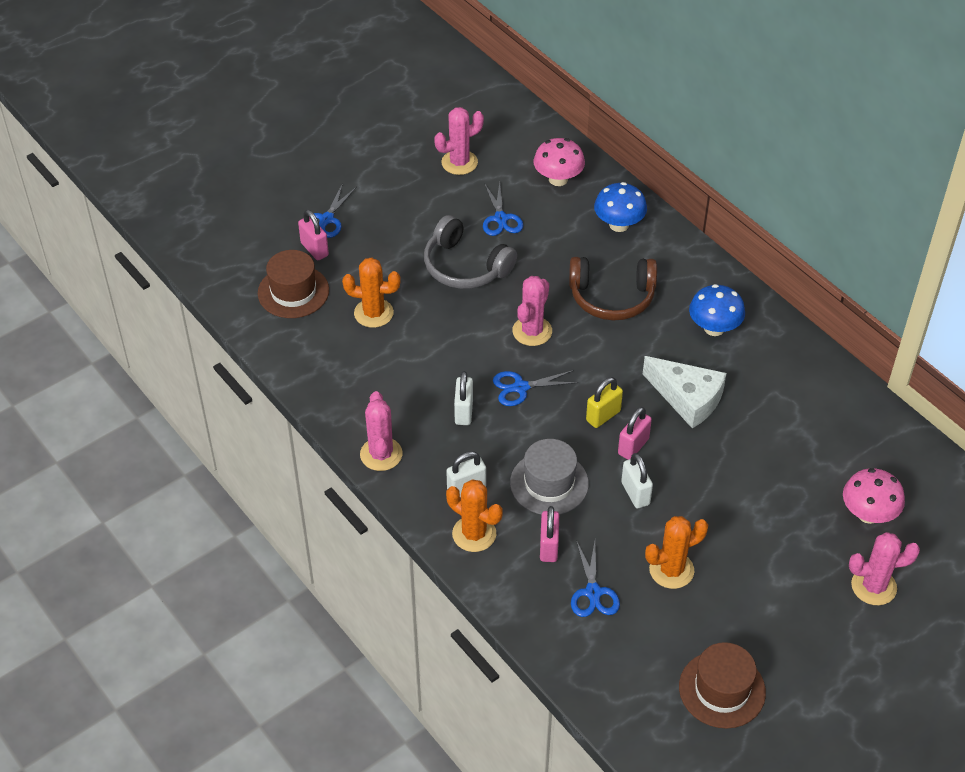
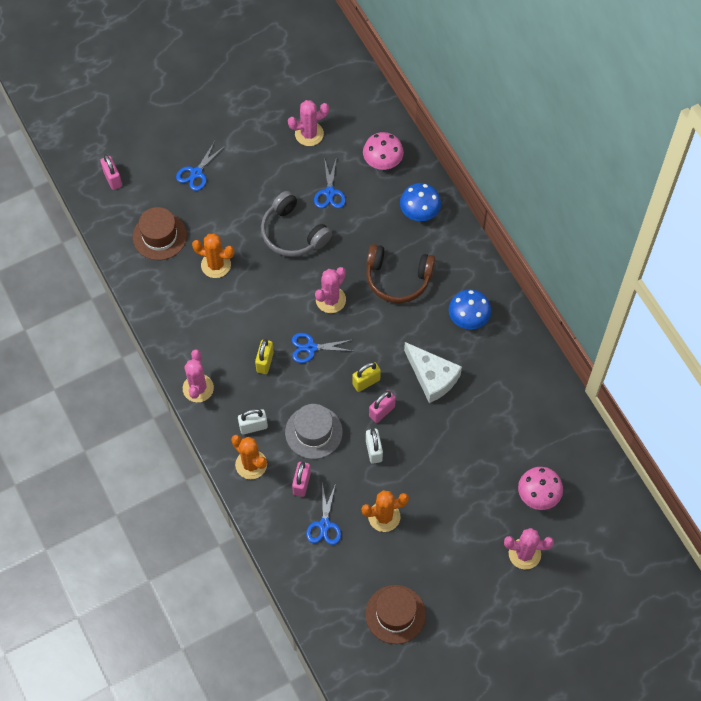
camera: 10 degrees right, 15 degrees up
pink padlock [298,210,329,260] -> pink padlock moved to [100,154,122,190]
white padlock [454,371,473,425] -> yellow padlock [255,339,274,374]

